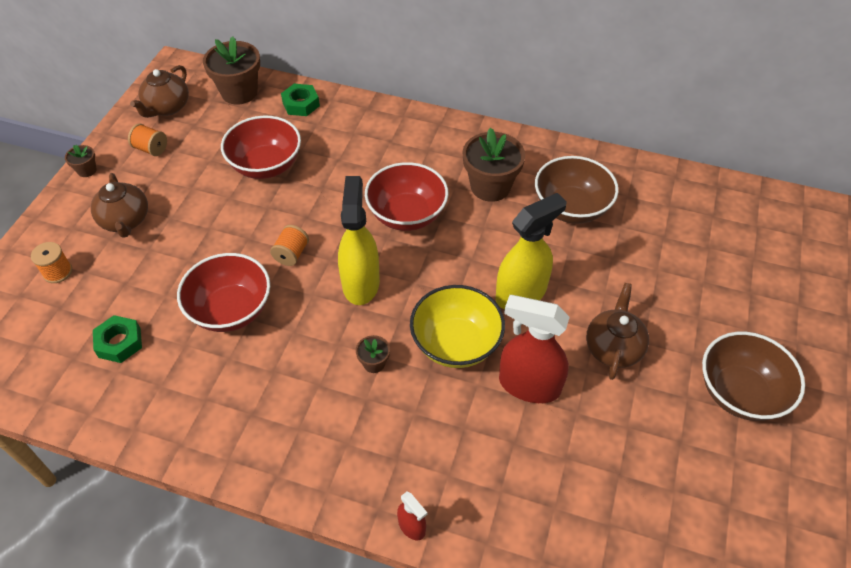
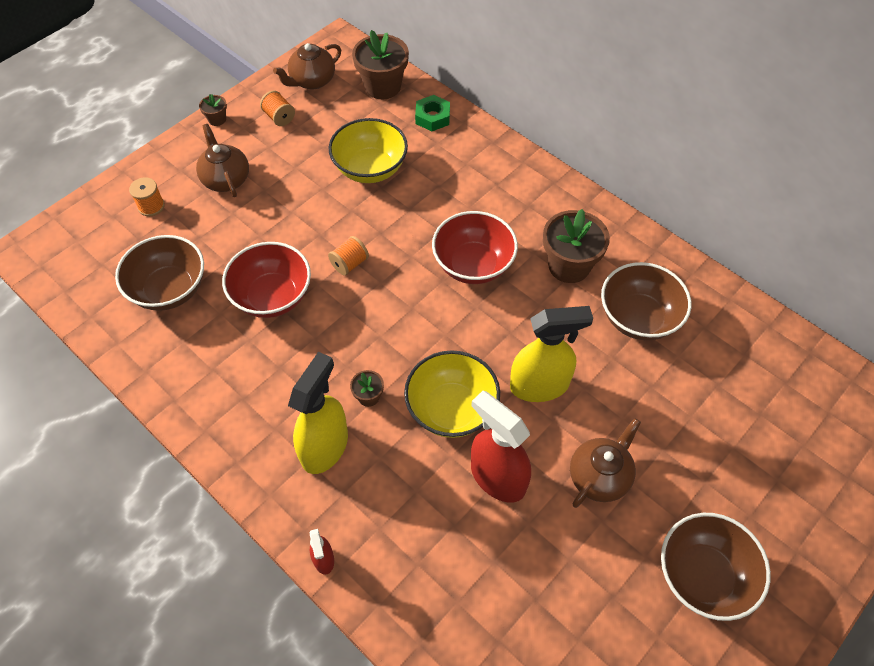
camera: 25 degrees right, 5 degrees up
brown teapot [91,173,148,238] -> brown teapot turned 150 degrees clockwise [196,124,249,197]
green nut [93,315,142,363] -> brown bowl [115,235,204,311]
red bowl [221,116,301,179] -> yellow bowl [329,118,408,183]
yellow spray bottle [338,176,380,305] -> yellow spray bottle moved to [288,352,348,474]

